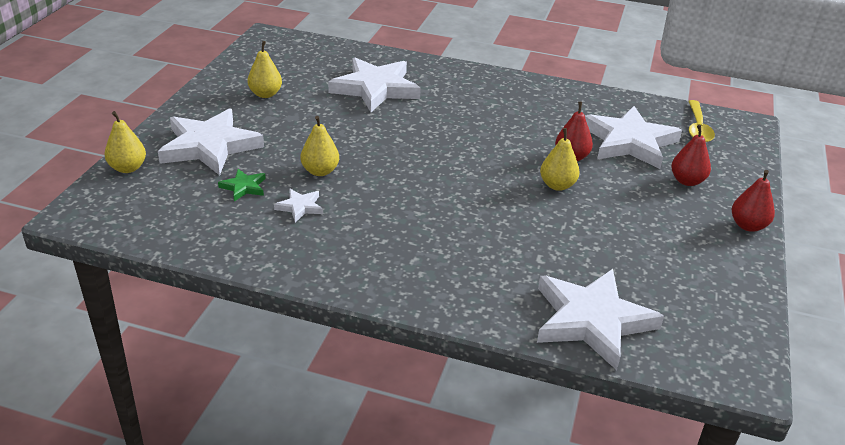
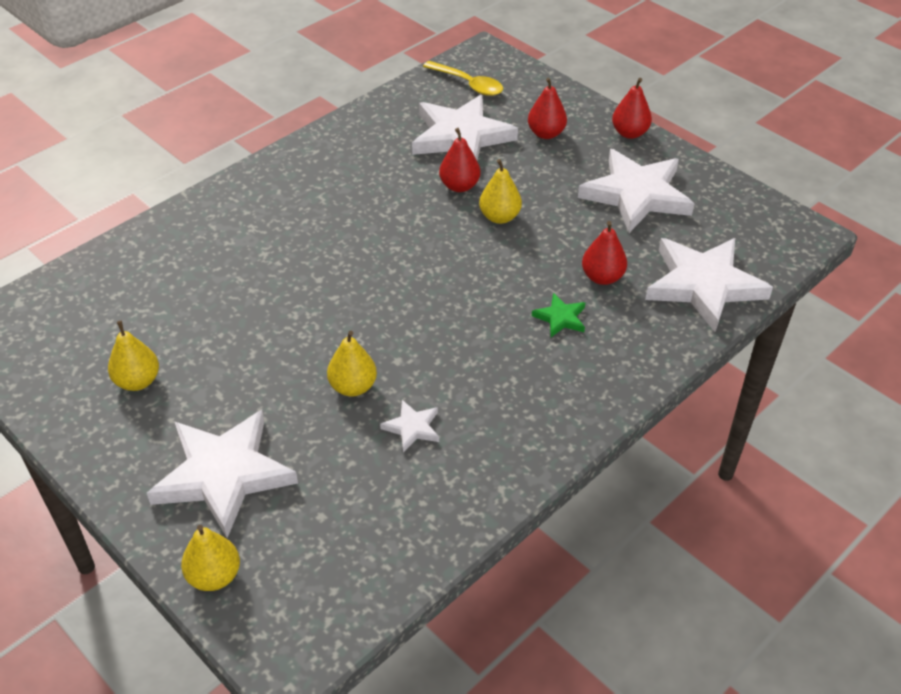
camera: 60 degrees left, 10 degrees up
green star [218,169,266,201] -> green star moved to [532,293,585,337]
white star [328,57,421,112] -> white star moved to [578,149,695,233]
none -> red pear [582,221,627,285]

